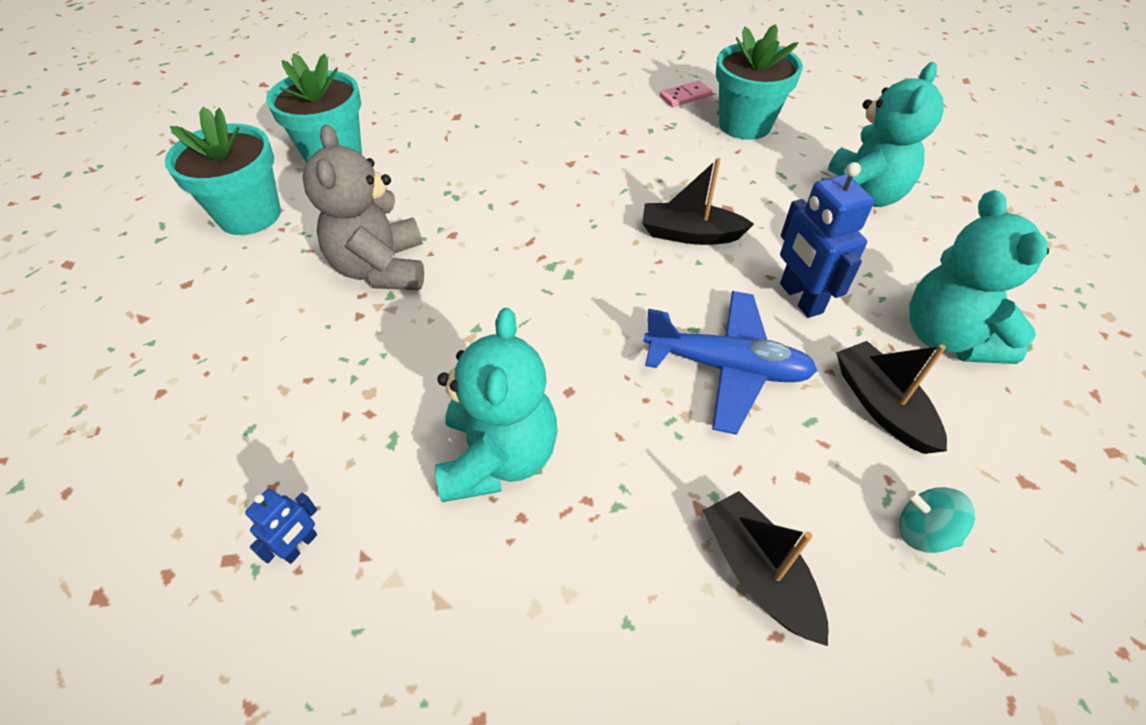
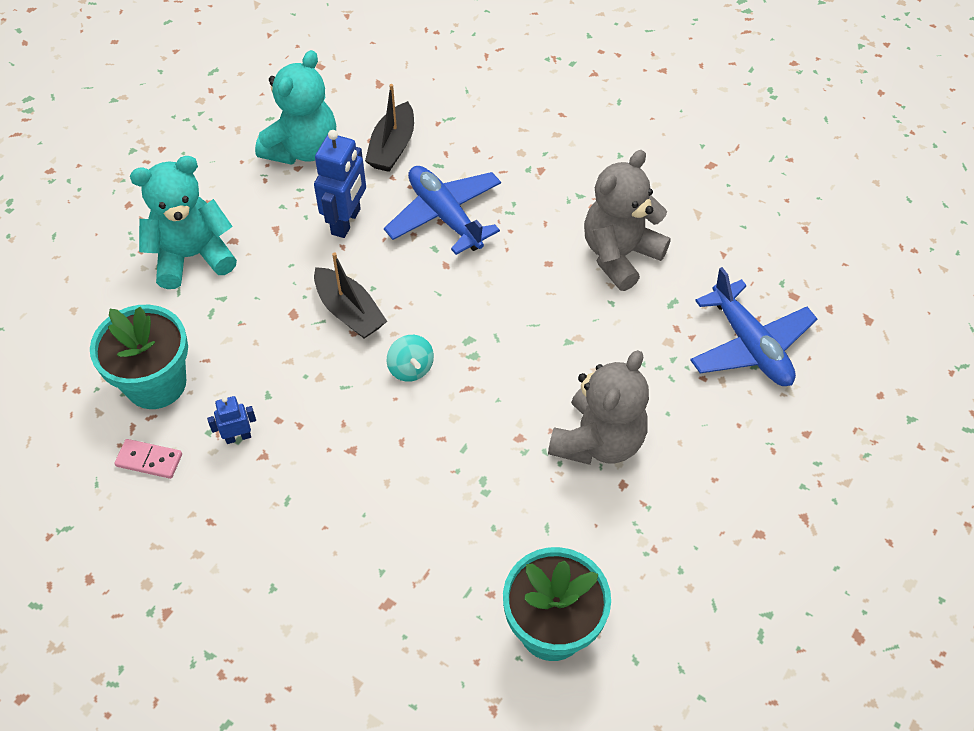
camera: 140 degrees left, 5 degrees up
turquoise flower pot [165,107,281,235] -> none
blue robot [245,489,317,564] -> blue robot moved to [207,396,256,444]
turquoise teddy bear [435,308,558,502] -> grey teddy bear [584,150,671,291]
black boat [703,491,828,646] -> none
turquoise spinning top [899,487,975,553] -> turquoise spinning top moved to [387,335,434,382]
none -> blue plane [690,267,817,386]

